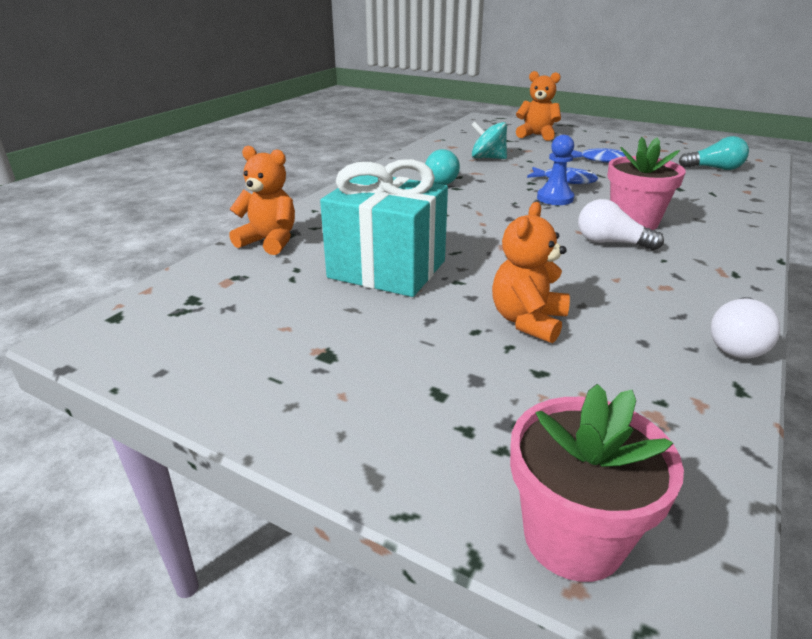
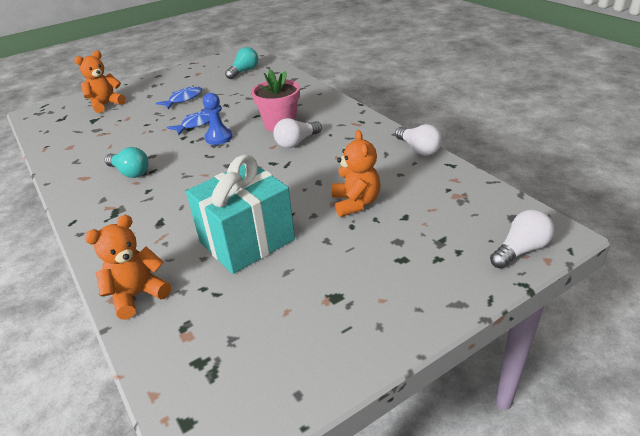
camera: 60 degrees left, 5 degrees up
turquoise spinning top [471,121,507,159] -> none
orange teddy bear [492,202,570,343] -> orange teddy bear turned 150 degrees counterclockwise [332,130,381,217]
pink flower pot [510,384,684,582] -> white light bulb [490,210,554,269]

